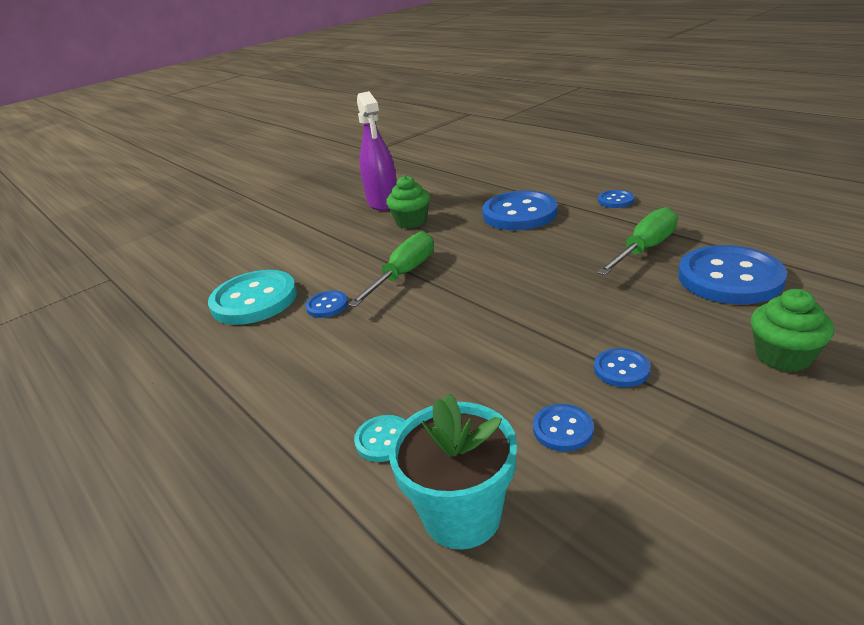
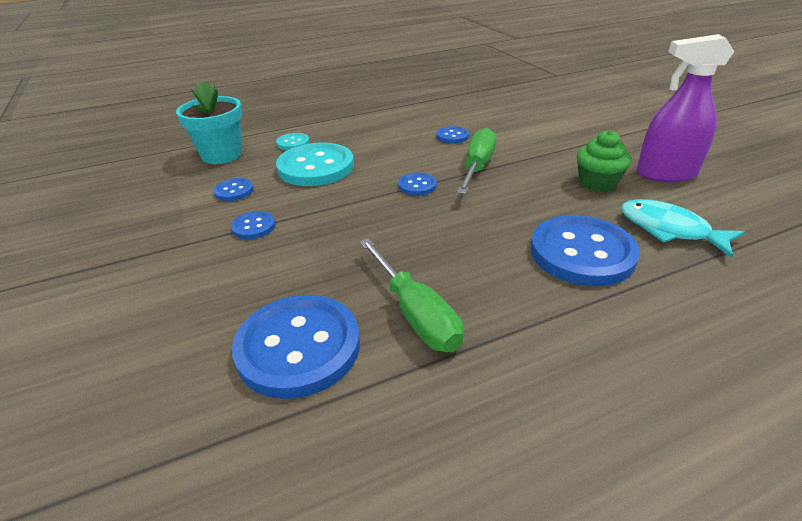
camera: 105 degrees right, 5 degrees up
turquoise button [208,270,297,325] -> turquoise button moved to [276,142,354,186]
green screwdriver [348,231,434,307] -> green screwdriver turned 120 degrees counterclockwise [457,128,497,194]
blue button [598,190,634,208] -> blue button moved to [398,173,437,196]
green cupcake [751,289,834,372] -> none
none -> turquoise fish [621,199,745,258]

